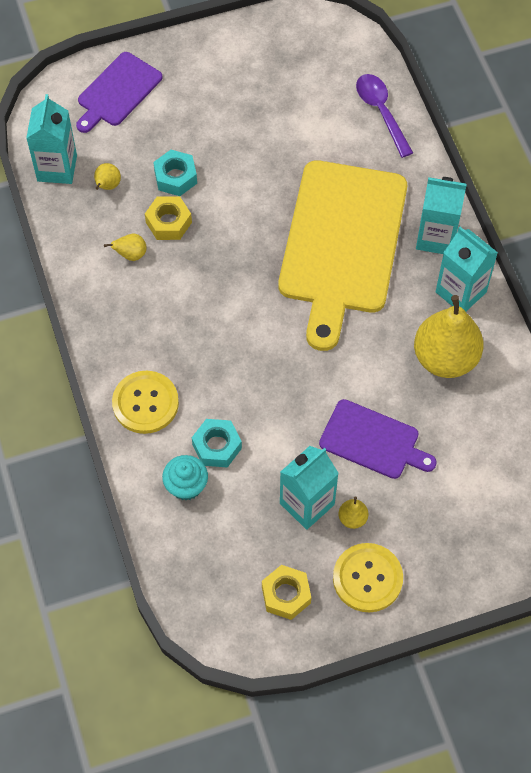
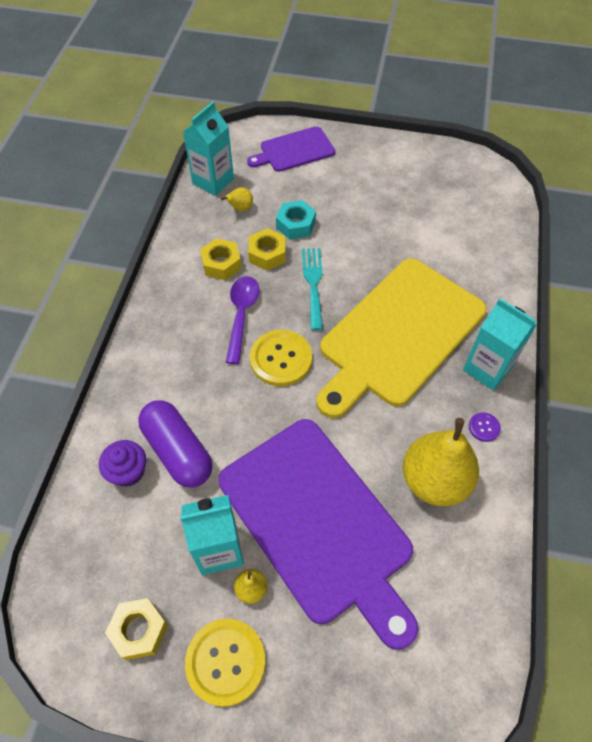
camera: 30 degrees right, 5 degrees down
yellow pear [104,234,147,261] -> yellow nut [200,238,242,280]
yellow button [112,371,179,434] -> yellow button moved to [250,330,312,386]
turquoise cupcake [162,455,208,501] -> purple cupcake [99,440,146,487]
turquoise nut [192,419,242,468] -> purple capsule [138,400,212,488]
purple cutting board [319,399,437,479] -> purple cutting board [218,419,418,650], size x1.95
purple spoon [356,74,413,158] -> purple spoon moved to [226,276,260,364]
turquoise carton [436,227,498,312] -> purple button [469,412,501,442]
none -> turquoise fork [302,248,323,330]

